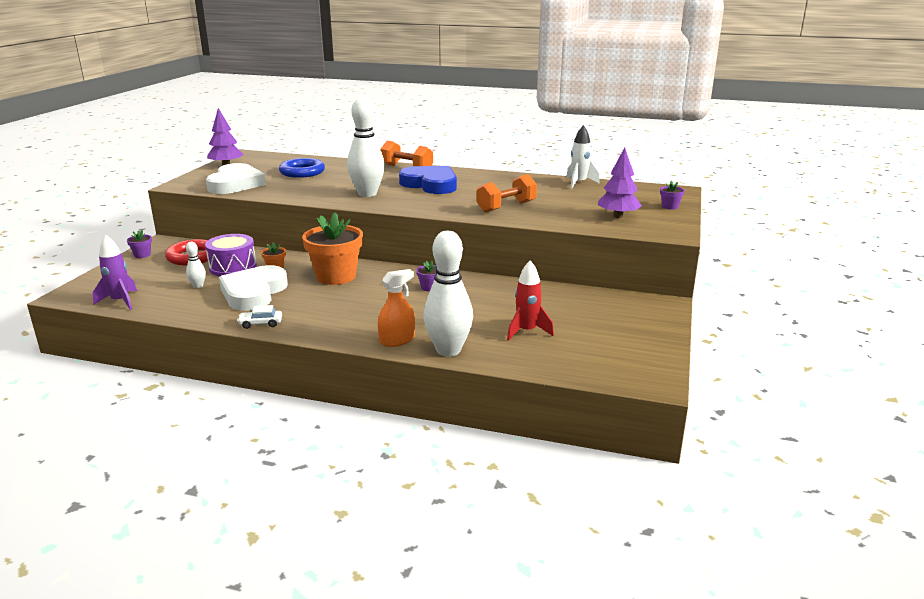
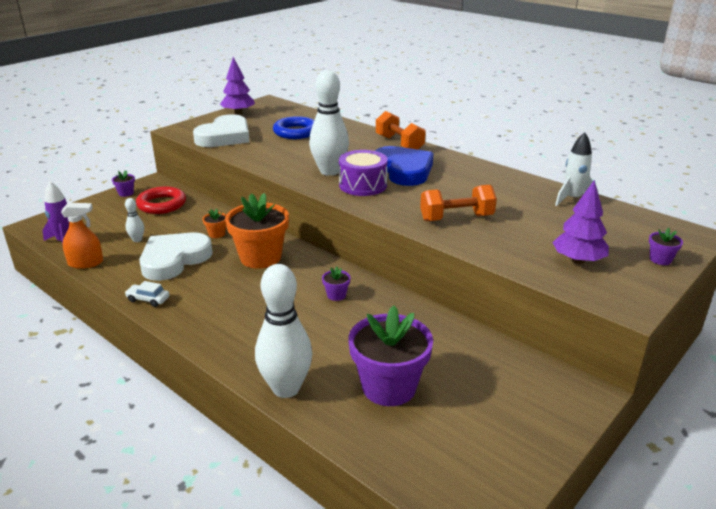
camera: 25 degrees right, 5 degrees up
purple drum [205,234,257,276] -> purple drum moved to [339,150,388,196]
orange spray bottle [378,269,415,347] -> orange spray bottle moved to [61,203,103,269]
red rocket [507,260,554,341] -> purple flower pot [348,306,433,406]

